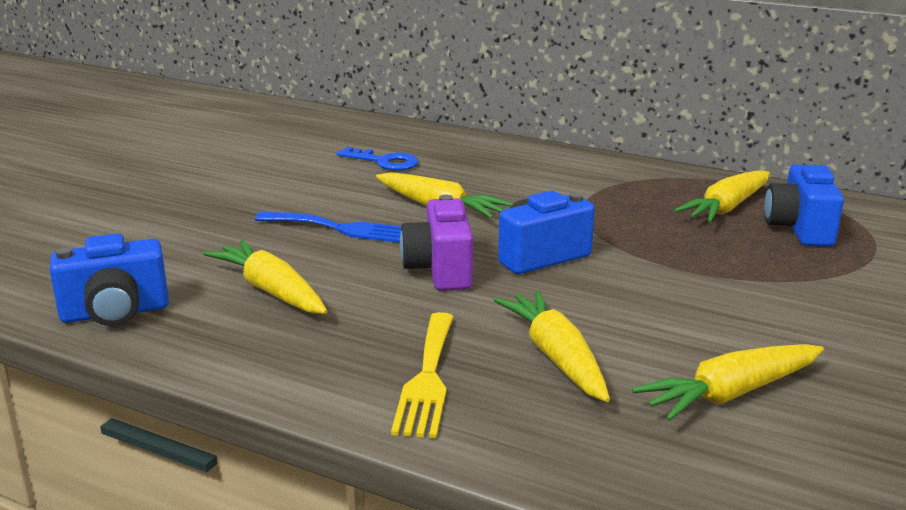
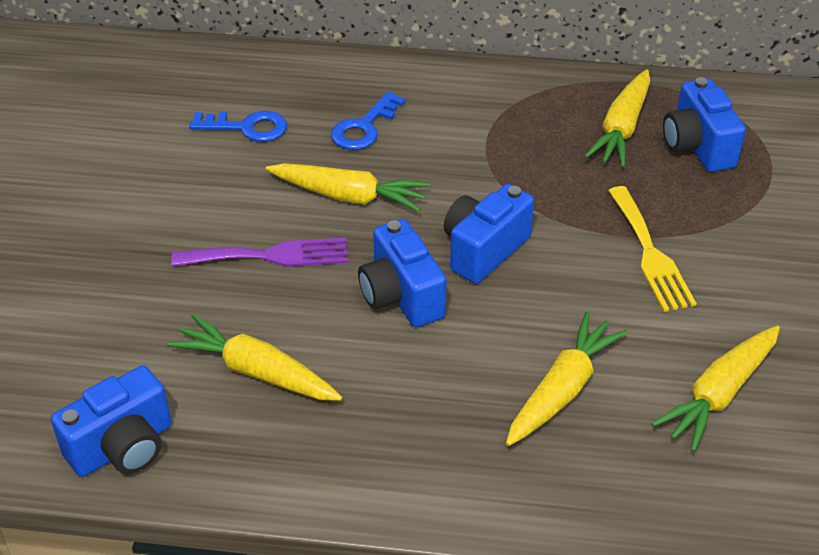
camera: 20 degrees left, 20 degrees up
blue fork [255,212,401,243] -> purple fork [171,238,348,267]
yellow fork [391,312,454,438] -> yellow fork moved to [608,186,697,312]
purple camera [400,195,473,291] -> blue camera [358,219,447,327]
yellow carrot [494,291,610,402] -> yellow carrot turned 75 degrees clockwise [506,312,628,446]
none -> blue key [331,92,405,150]

